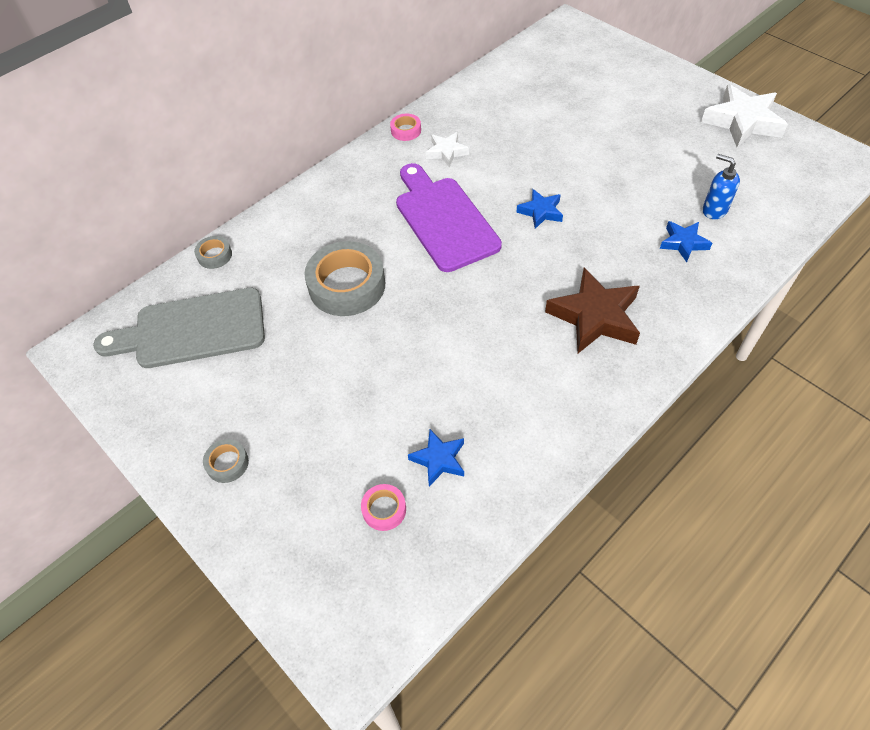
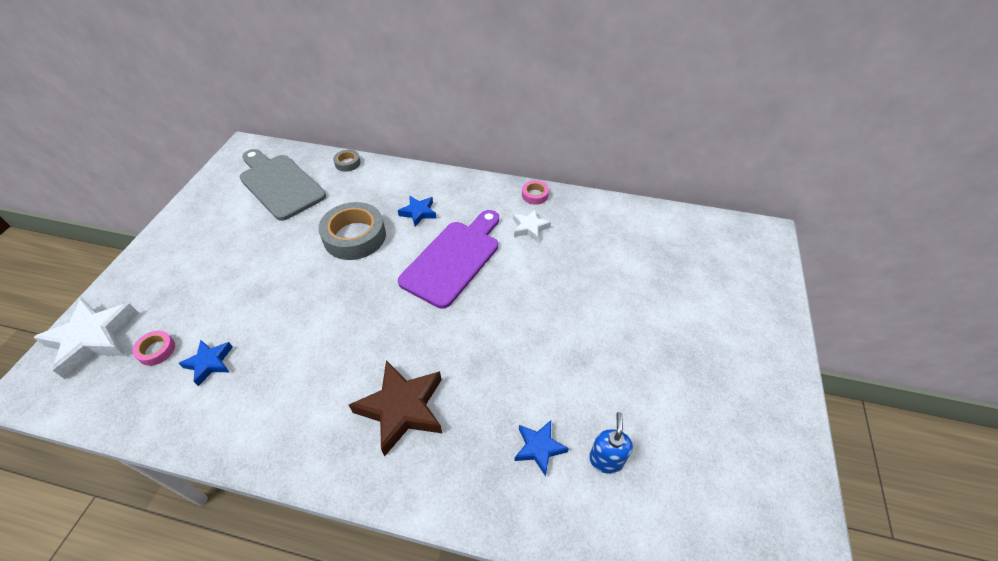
camera: 55 degrees right, 5 degrees down
grey tape [203,439,249,483] -> none
blue star [516,189,563,229] -> blue star moved to [398,196,437,227]
white star [701,84,788,147] -> white star moved to [33,298,139,379]

